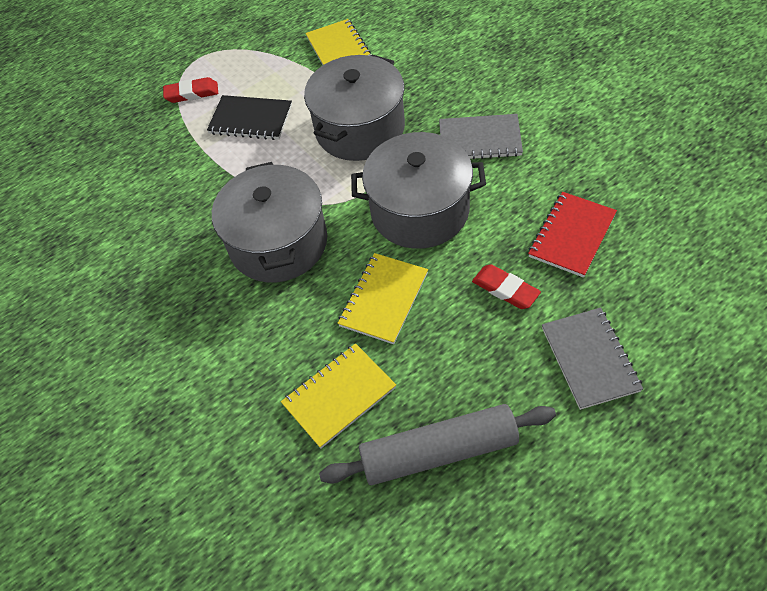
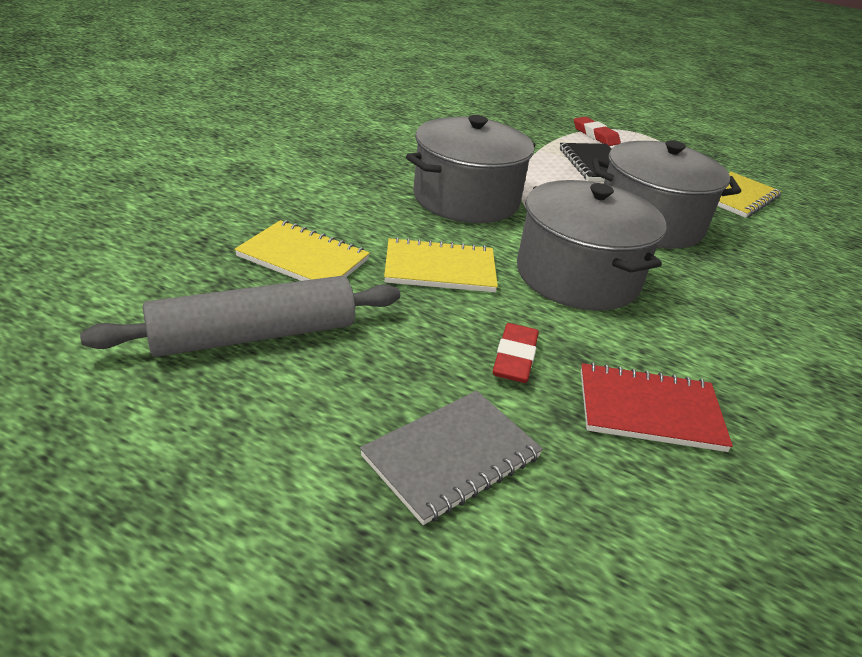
camera: 55 degrees right, 20 degrees down
grey rolling pin [319,404,556,485] -> grey rolling pin turned 75 degrees counterclockwise [80,276,400,357]
grey notebook [439,114,523,160] -> none

